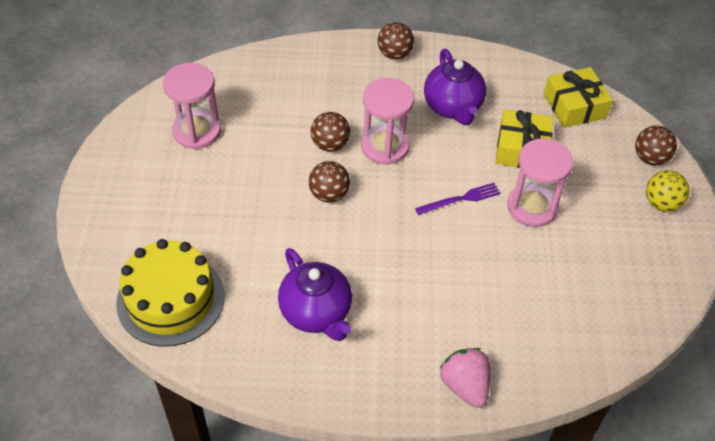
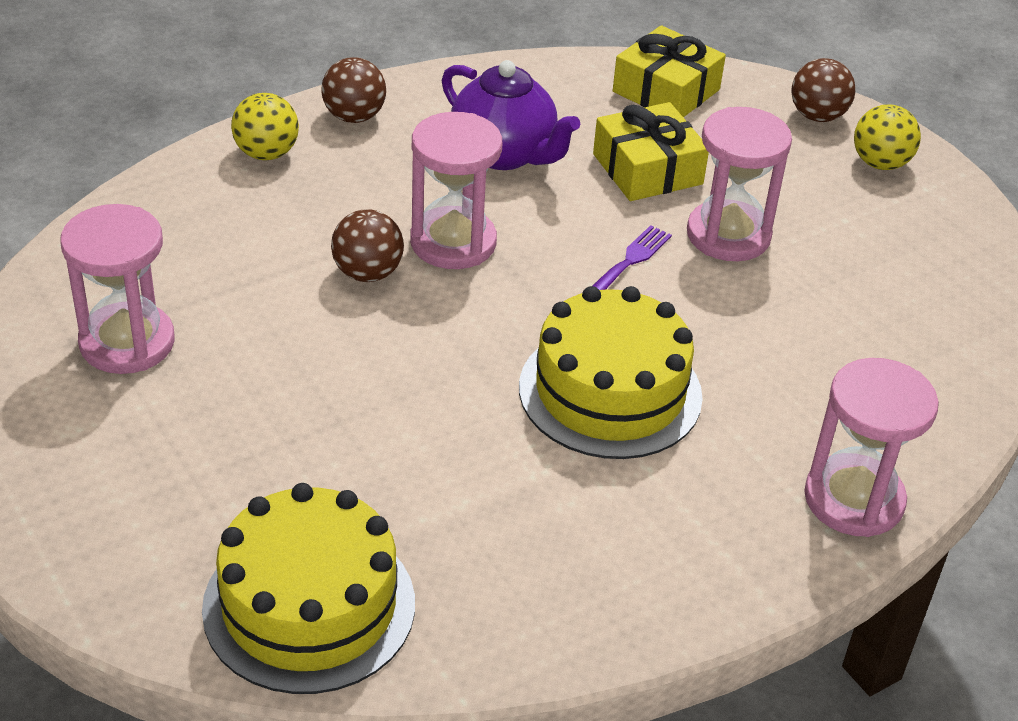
camera: 35 degrees left, 10 degrees down
purple teapot [278,248,352,341] -> none
brown ball [309,161,350,203] -> none
pink strawberry [440,348,490,408] -> pink hourglass [804,358,939,537]
none -> yellow ball [231,93,299,160]
none -> yellow cake [519,286,703,459]

